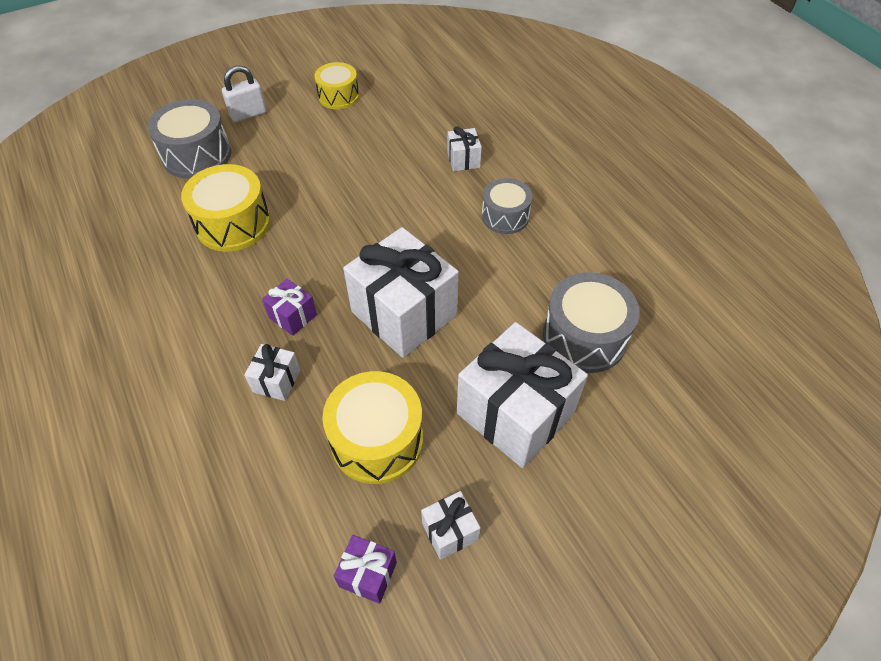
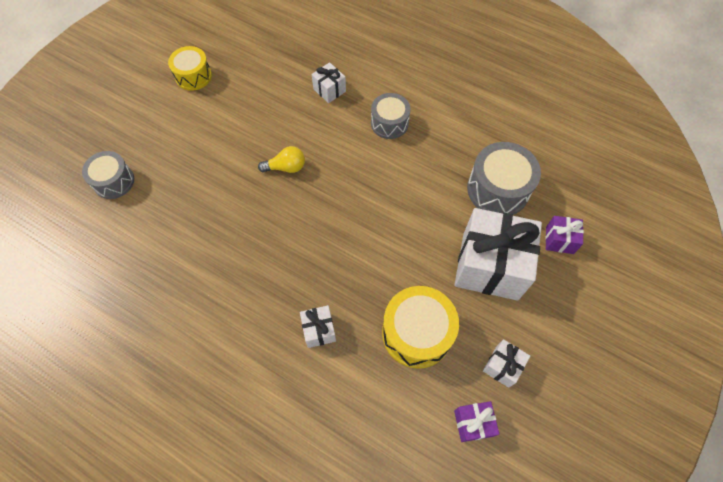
camera: 30 degrees left, 10 degrees up
grey drum [147,99,231,179] -> grey drum [82,151,134,199], size x0.65
yellow drum [181,164,270,252] -> none
white padlock [222,65,267,122] -> none
purple gift [262,279,317,336] -> purple gift moved to [545,216,584,254]
white gift [343,227,459,358] -> none
none -> yellow light bulb [258,146,305,173]

